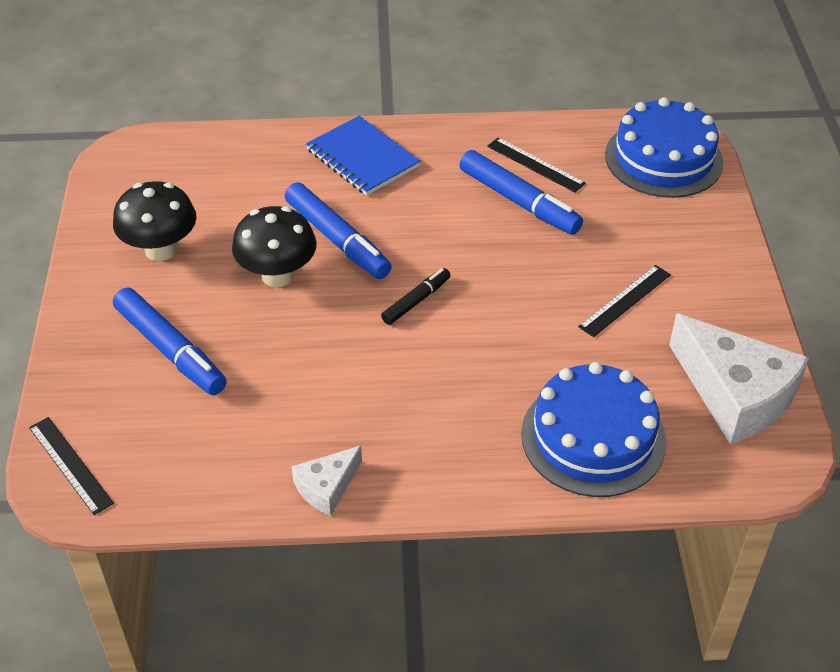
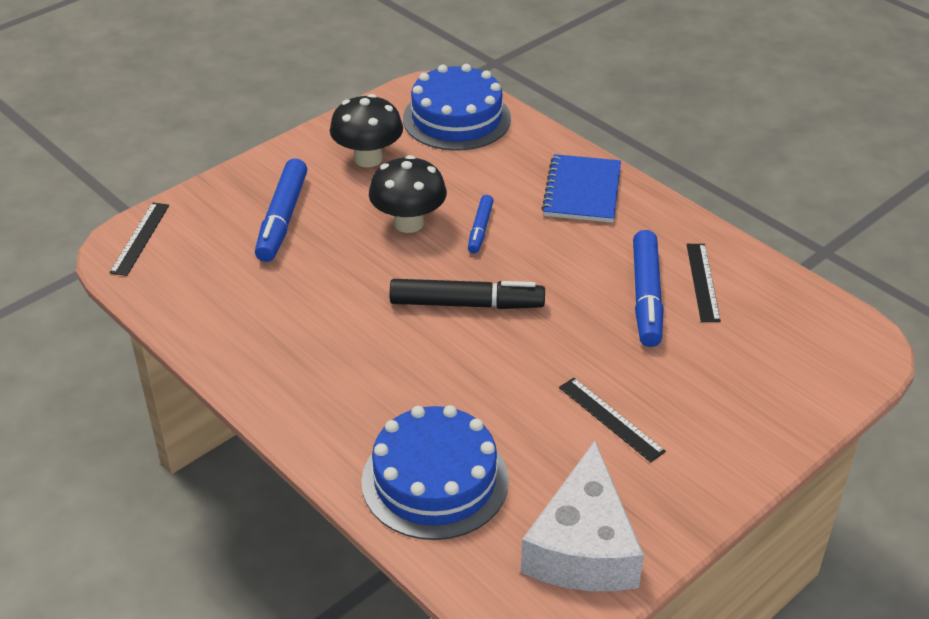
camera: 50 degrees right, 5 degrees down
blue marker [285,182,392,279] -> blue marker [468,195,494,253], size x0.56
white cheese [291,446,362,516] -> none
black marker [381,268,451,325] -> black marker [390,279,545,309], size x1.77
black ruler [578,265,671,337] -> black ruler turned 45 degrees clockwise [559,378,666,462]
blue cake [605,97,723,198] -> blue cake moved to [403,64,511,151]

